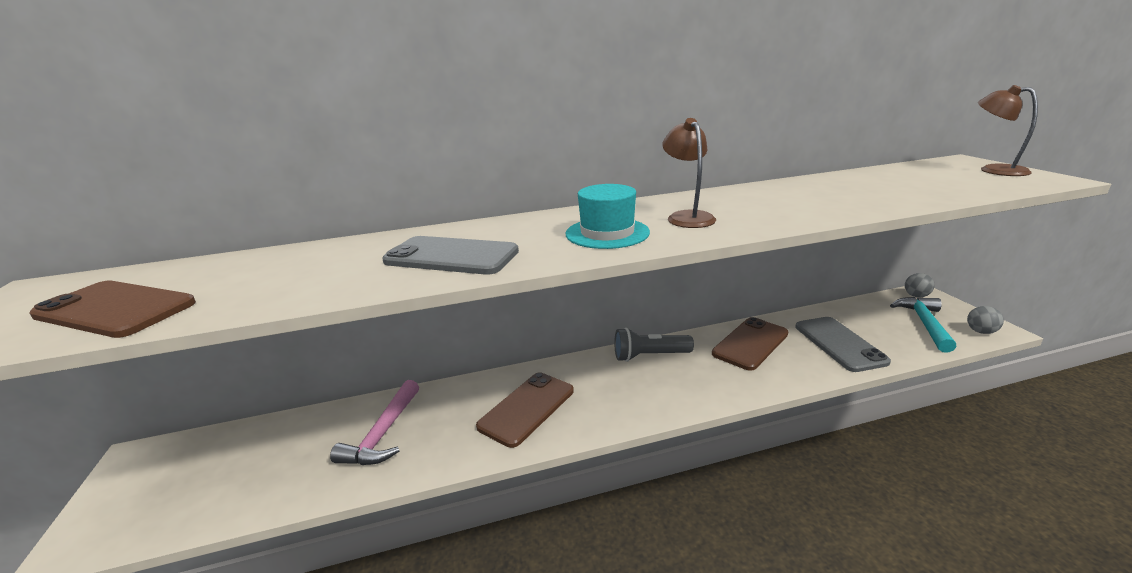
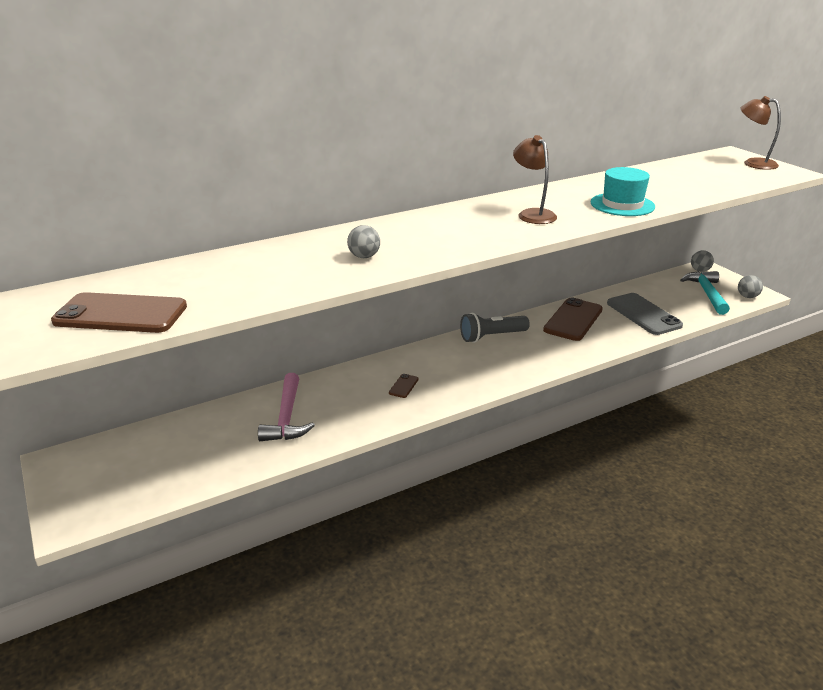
camera: 15 degrees left, 5 degrees up
grey phone [382,236,519,275] -> grey ball [347,225,380,258]
brown phone [476,372,574,448] -> brown phone [389,374,419,398], size x0.42
turquoise hat [566,184,650,249] -> turquoise hat moved to [590,167,655,216]

